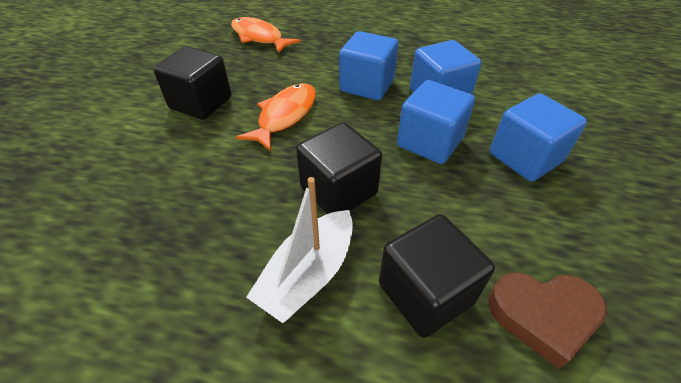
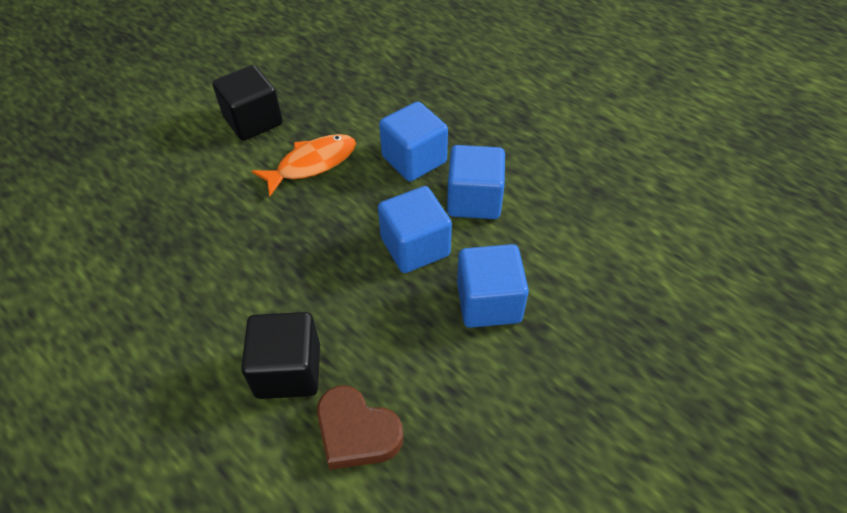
camera: 30 degrees right, 5 degrees up
orange fish [231,17,301,54] -> none
white boat [246,177,353,323] -> none
black cube [296,122,382,214] -> none

